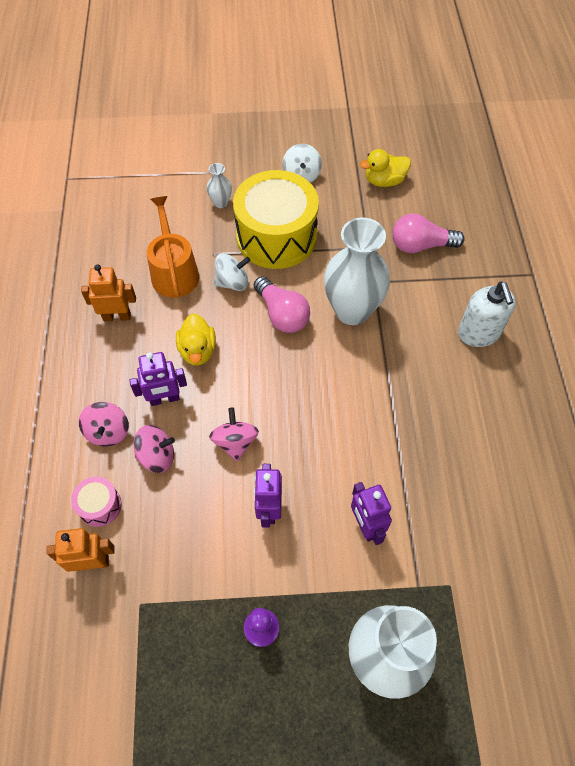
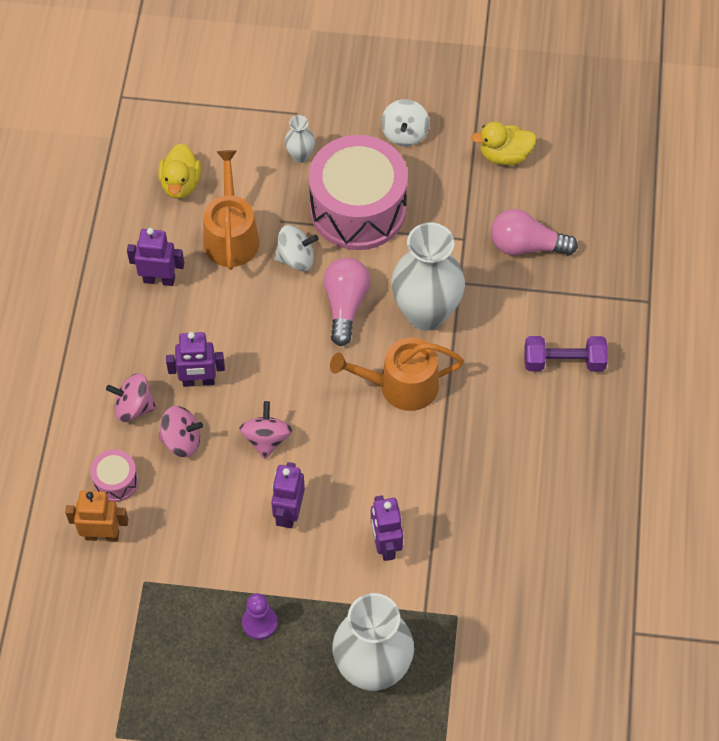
camera: 10 degrees right, 0 degrees up
pink spinning top [79,402,129,446] -> pink spinning top turned 90 degrees clockwise [106,373,156,422]
orange robot [81,264,136,321] -> purple robot [127,228,184,286]
yellow duck [176,313,216,365] -> yellow duck moved to [158,143,201,199]
yellow drum [233,170,319,269] -> pink drum [309,135,408,250]
pink light bulb [254,276,310,333] -> pink light bulb turned 150 degrees counterclockwise [323,258,370,346]
white soap dispenser [458,281,516,347] -> purple dumbbell [525,336,608,371]
none -> orange watering can [330,338,464,411]

